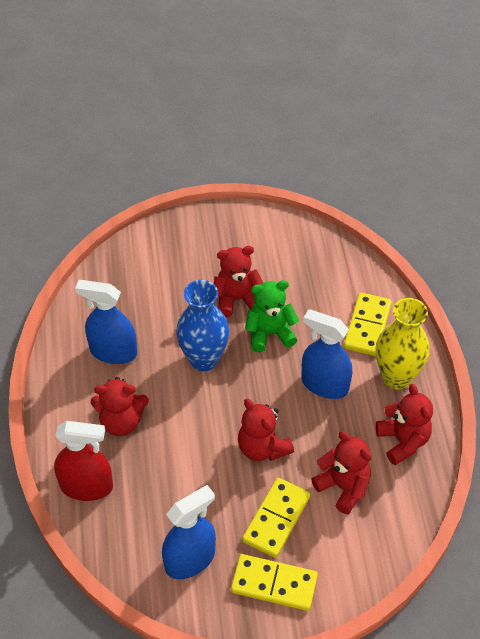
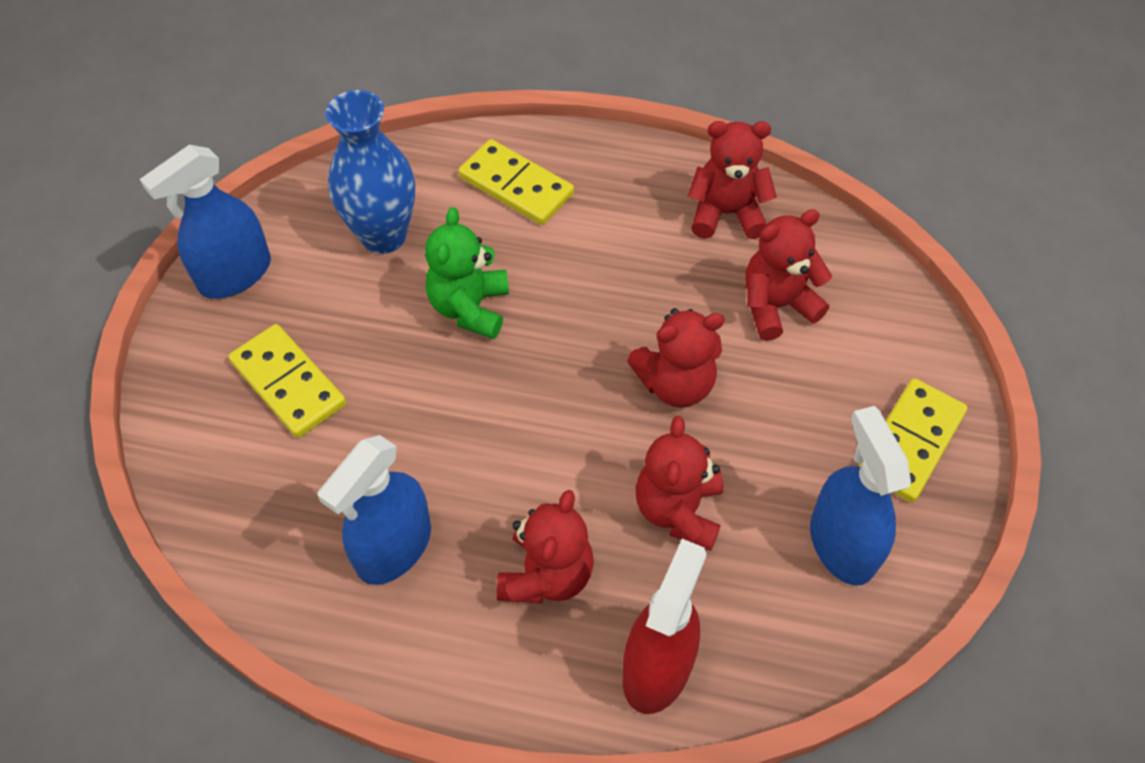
camera: 70 degrees left, 5 degrees up
blue vase [176,280,229,371] -> blue vase moved to [326,90,415,254]
red teddy bear [214,246,263,318] -> red teddy bear moved to [636,416,723,551]
yellow domino [242,478,311,558] -> yellow domino moved to [229,324,346,438]
blue spray bottle [302,309,352,399] -> blue spray bottle moved to [140,145,271,299]
yellow vase [376,298,430,389] -> none

